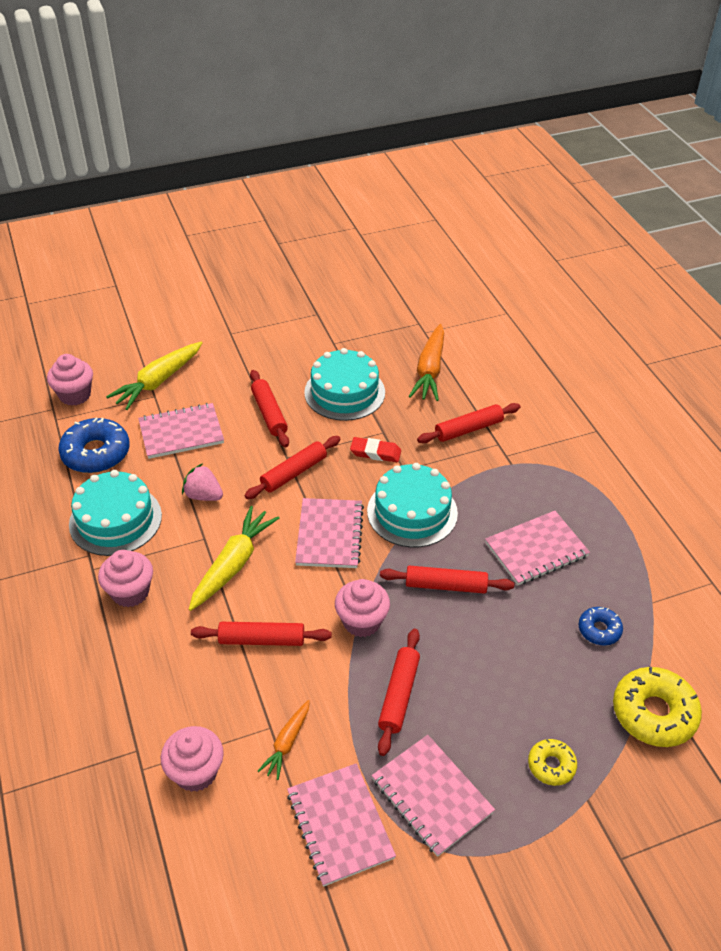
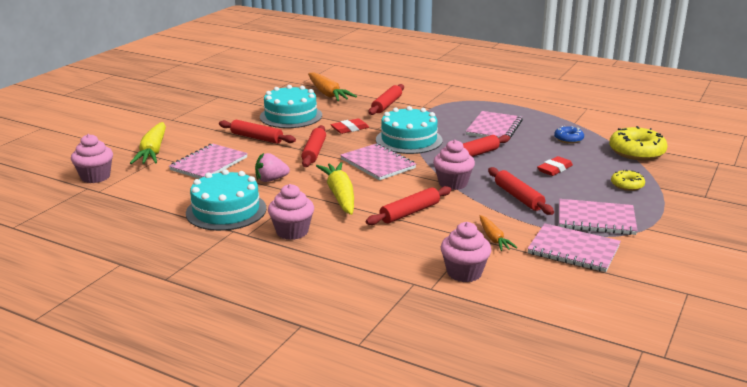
camera: 40 degrees left, 20 degrees down
blue donut [58,418,130,473] -> none
none -> red eraser [537,156,573,176]

